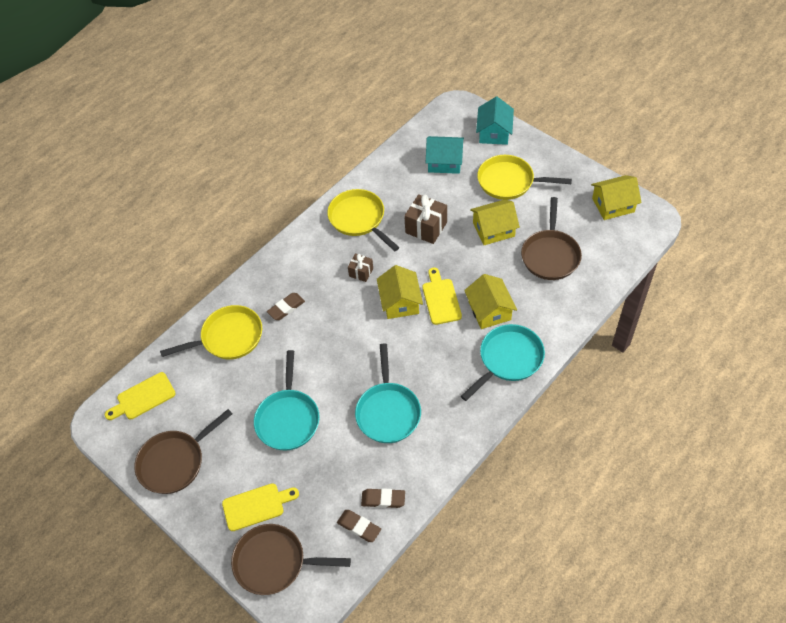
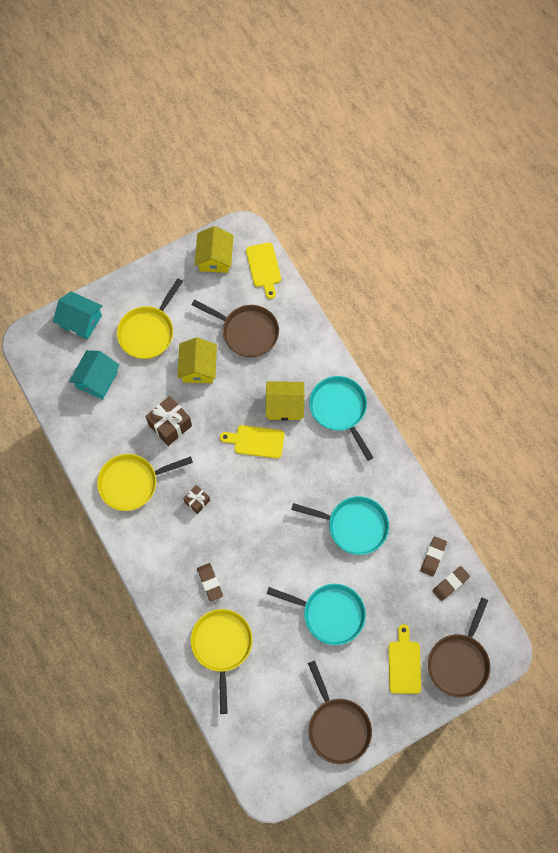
camera: 75 degrees left, 15 degrees up
yellow cutting board [105,372,176,420] -> yellow cutting board moved to [246,242,281,299]
yellow house [377,265,423,319] -> none

